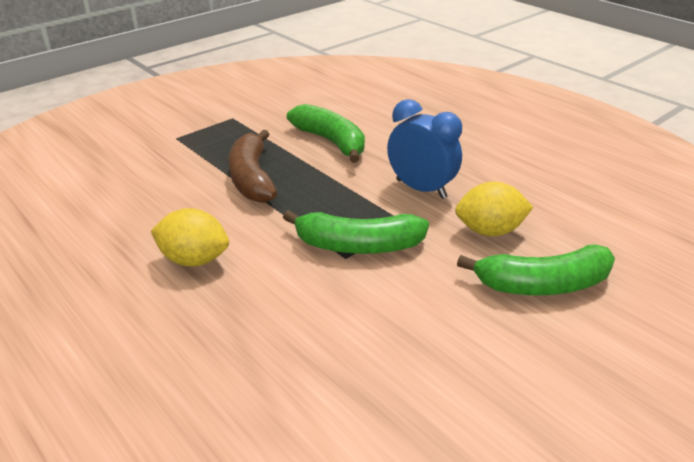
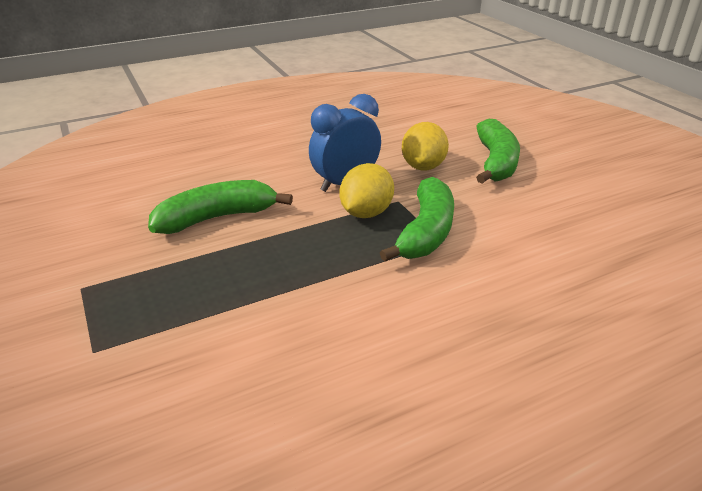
camera: 75 degrees left, 0 degrees up
yellow lemon [151,208,229,267] -> yellow lemon moved to [339,163,394,218]
brown banana [229,130,277,203] -> none

